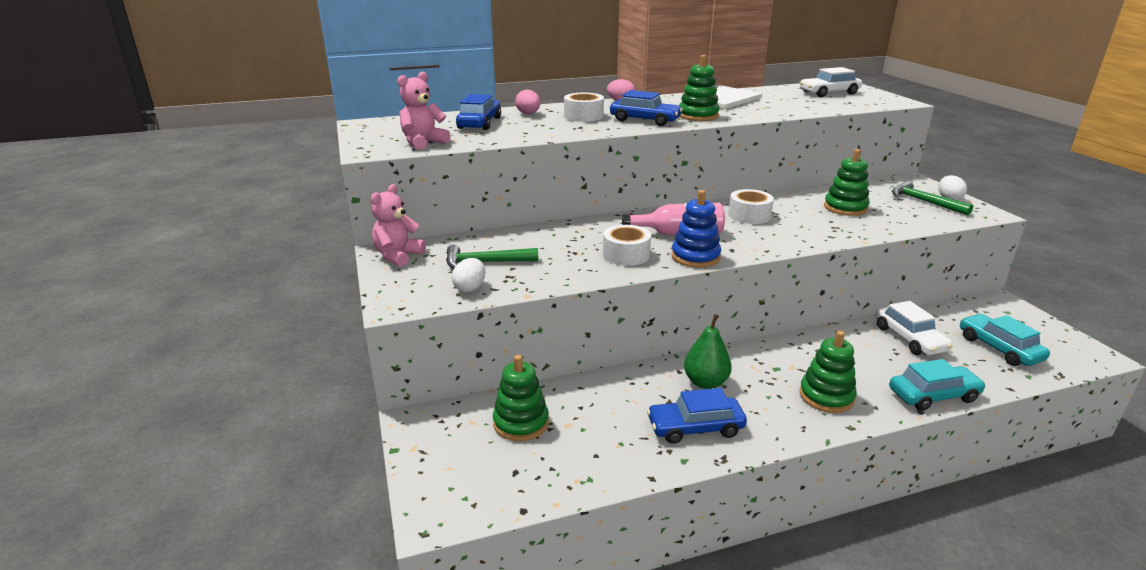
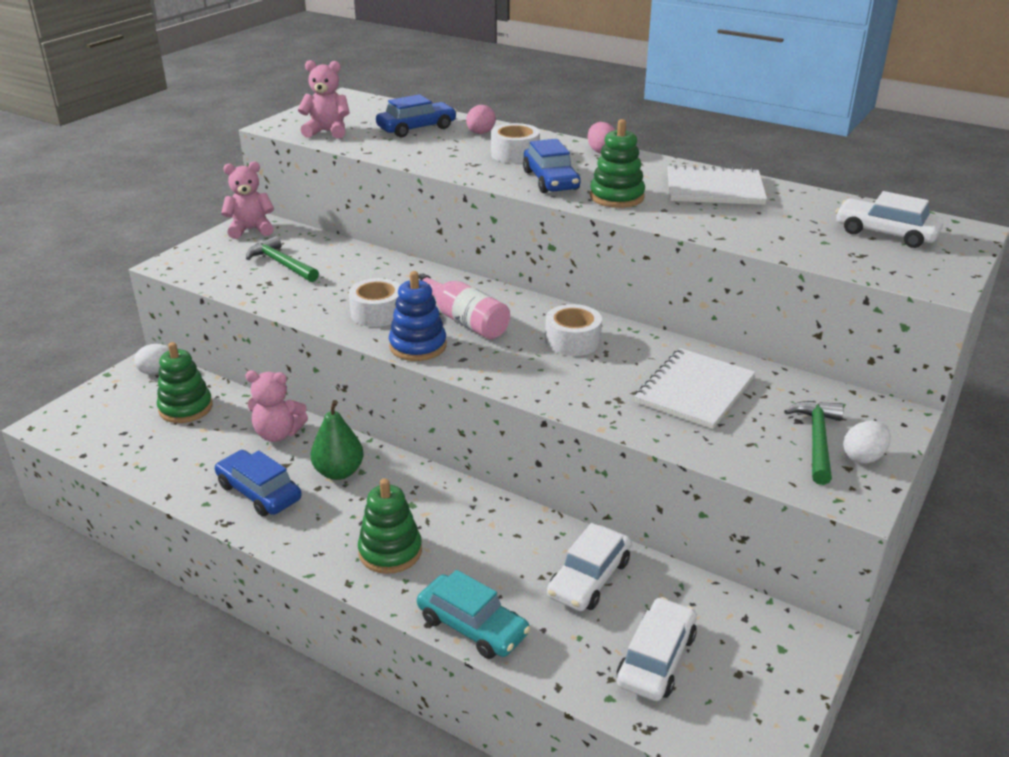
camera: 50 degrees right, 5 degrees up
white egg [452,258,485,292] -> white egg moved to [134,344,169,374]
green stacking toy [824,149,870,216] -> white notebook [634,348,756,429]
turquoise car [960,314,1050,366] -> white car [617,597,697,701]
none -> pink teddy bear [245,371,308,442]

